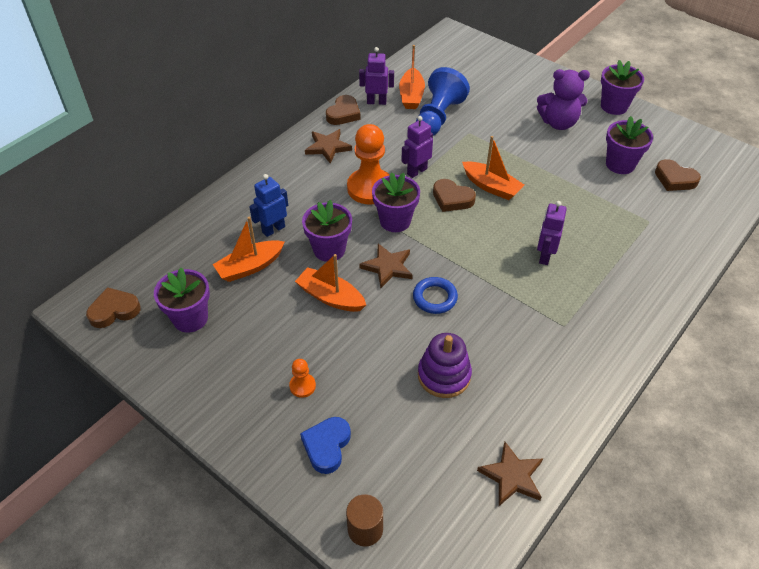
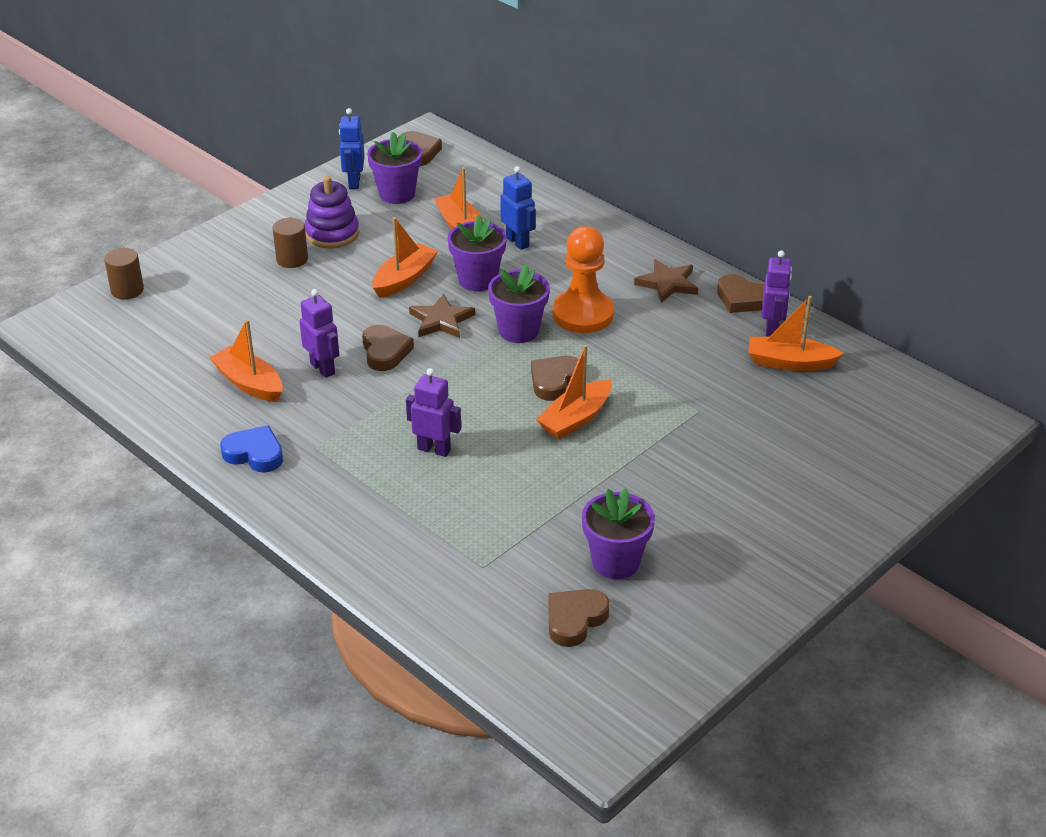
camera: 95 degrees right, 10 degrees down
orange pawn [289,359,316,398] -> brown cylinder [272,218,308,268]
blue heart [300,417,351,474] -> blue heart moved to [220,425,283,473]
purple robot [401,116,433,178] -> purple robot moved to [299,289,339,378]
blue ring [413,277,458,314] -> brown heart [362,325,414,371]
blue pawn [416,67,470,136] -> none
purple stacking toy [418,333,472,398] -> purple stacking toy moved to [305,176,359,248]
brown star [477,442,543,506] -> none
purple teddy bear [537,69,590,130] -> none
purple flower pot [601,60,644,115] -> none
none -> orange boat [209,319,283,402]
none -> blue robot [339,108,365,189]

